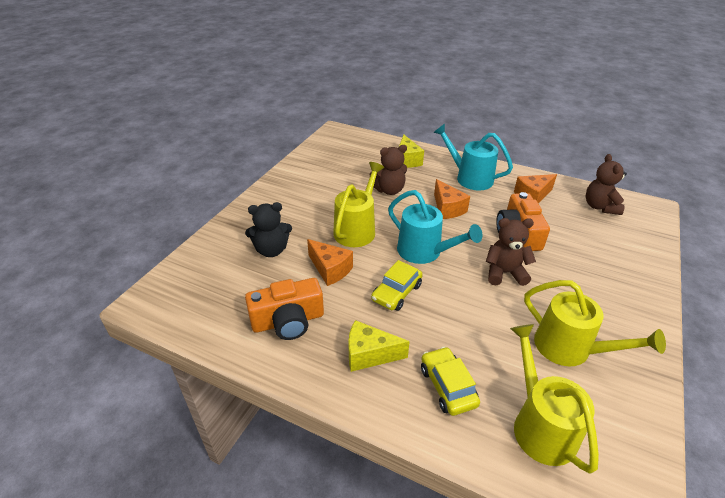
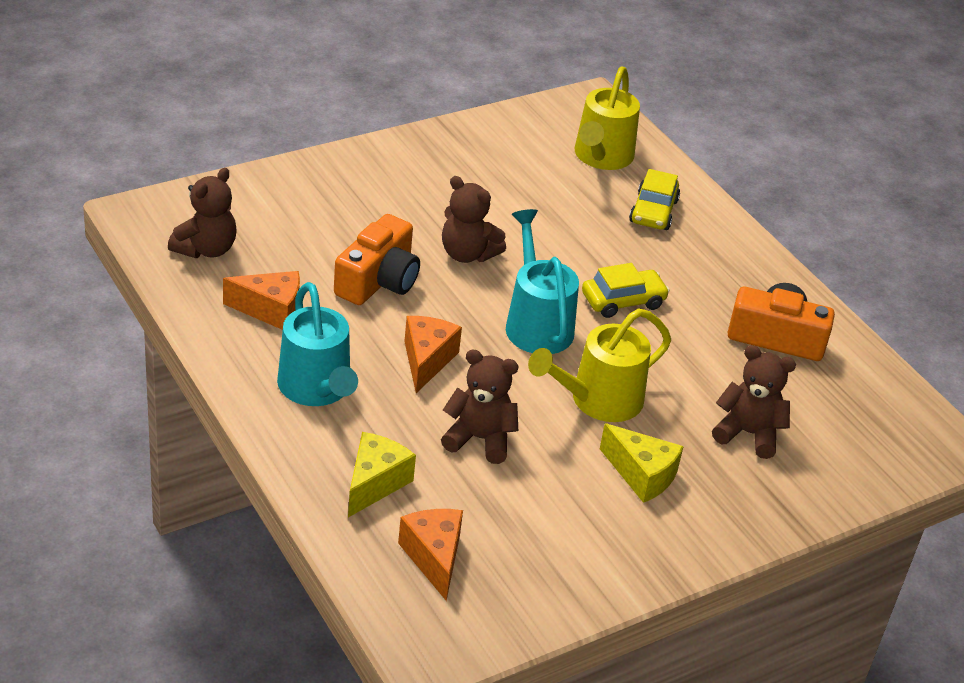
camera: 150 degrees left, 0 degrees up
black teddy bear [245,202,292,257] -> brown teddy bear [712,345,796,459]
orange cheese [307,239,353,286] -> orange cheese moved to [398,509,463,601]
yellow cheese [348,320,410,372] -> yellow cheese moved to [600,423,684,503]
yellow watering can [524,280,666,366] -> none

